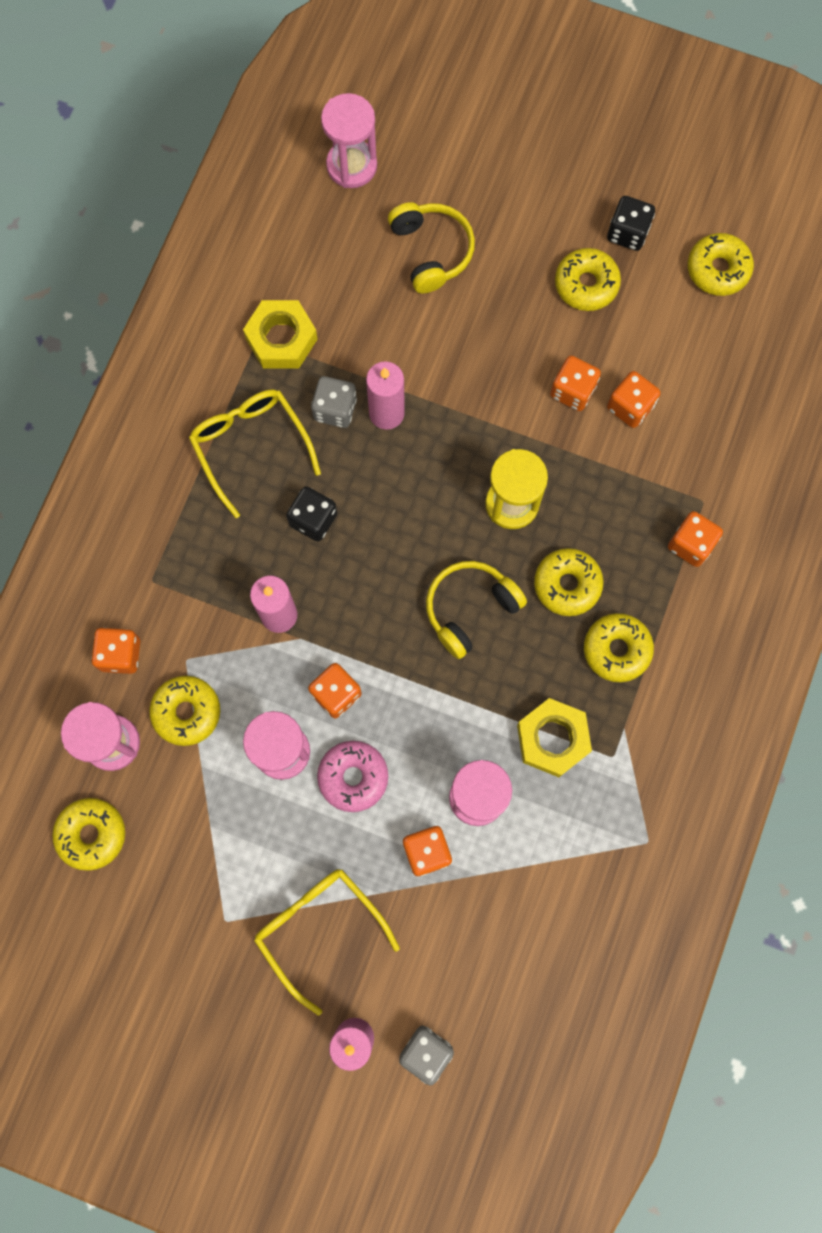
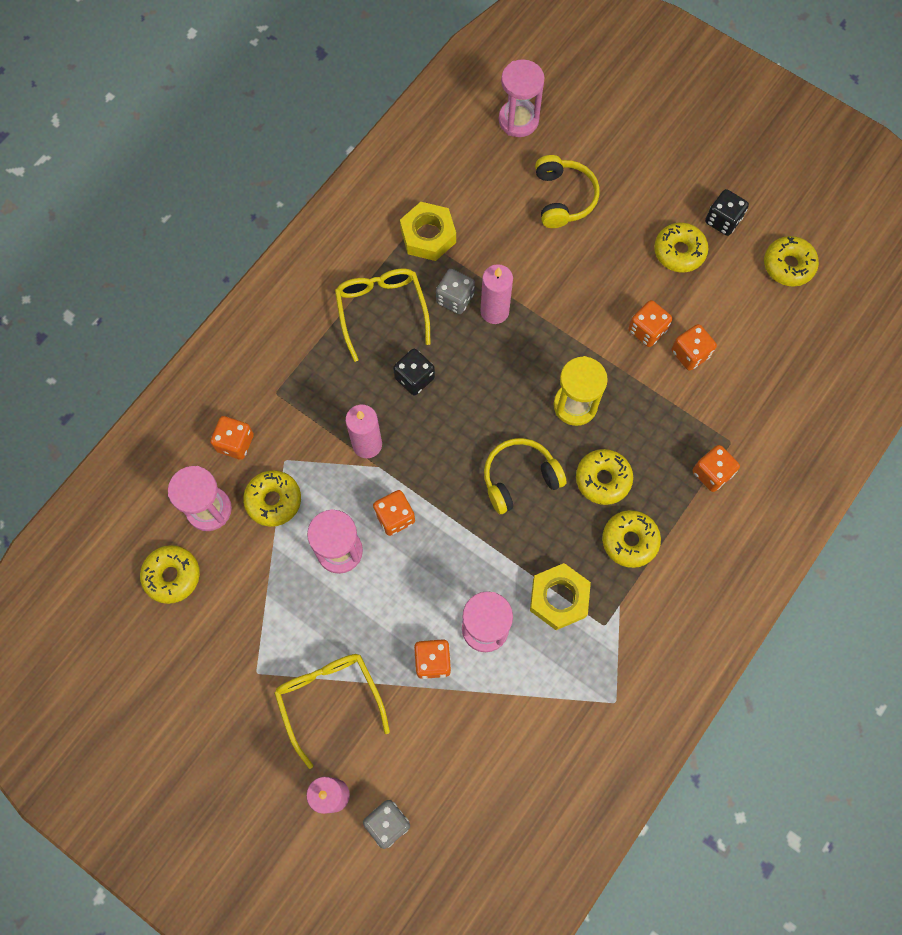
camera: 15 degrees right, 5 degrees down
pink donut [317,741,388,812] -> none

